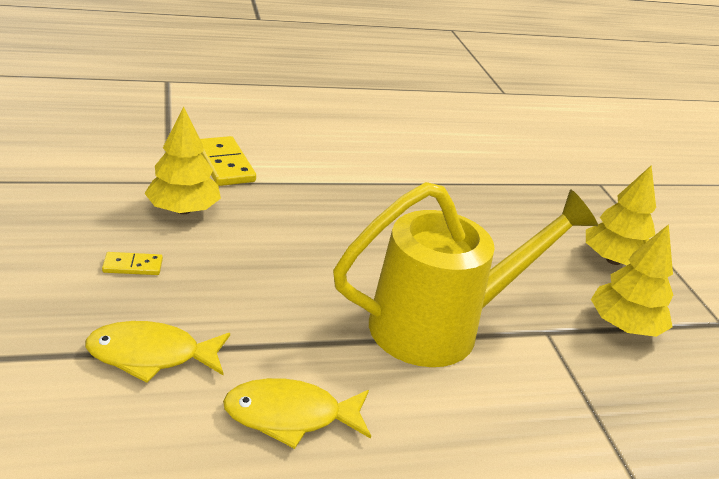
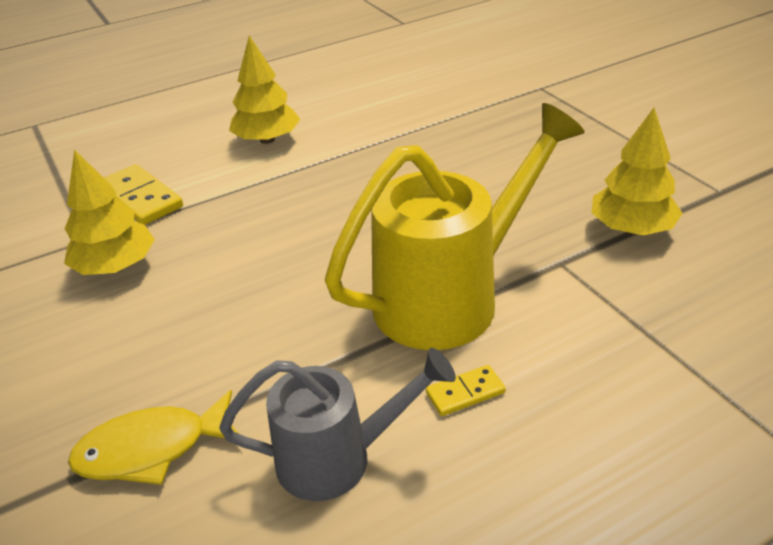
camera: 10 degrees left, 5 degrees up
yellow domino [102,252,163,275] -> yellow domino moved to [426,365,506,416]
yellow fish [223,378,371,449] -> grey watering can [219,348,456,501]
yellow tree [586,165,656,265] -> yellow tree moved to [229,35,300,144]

